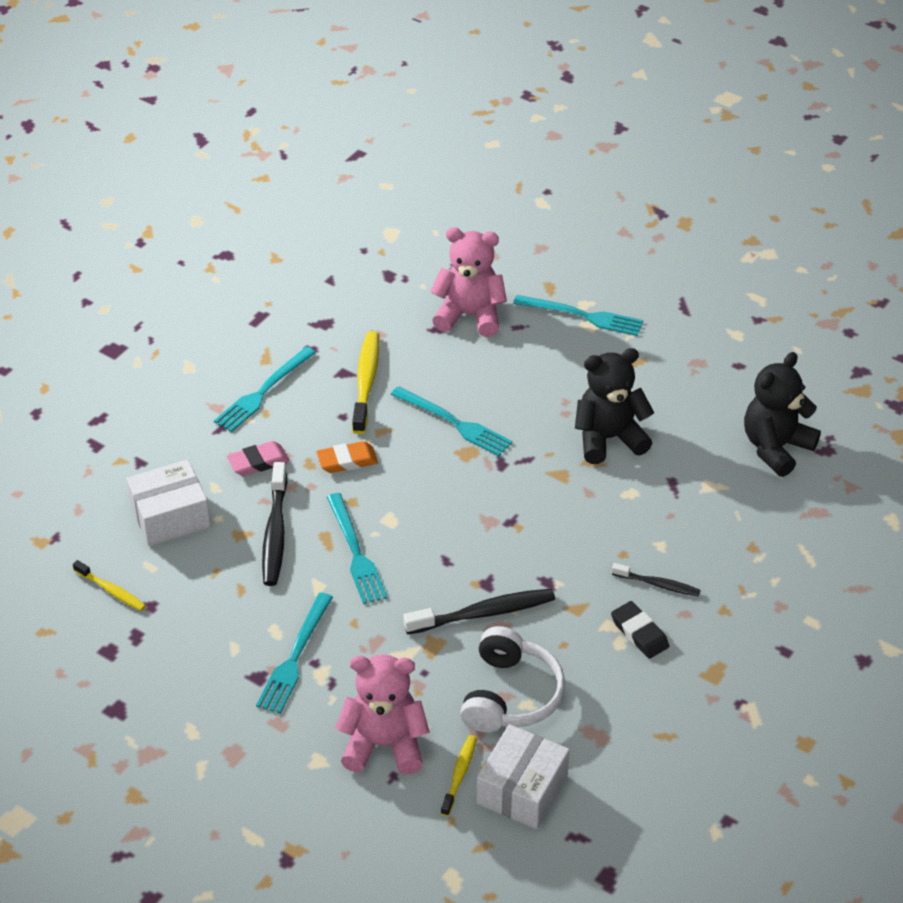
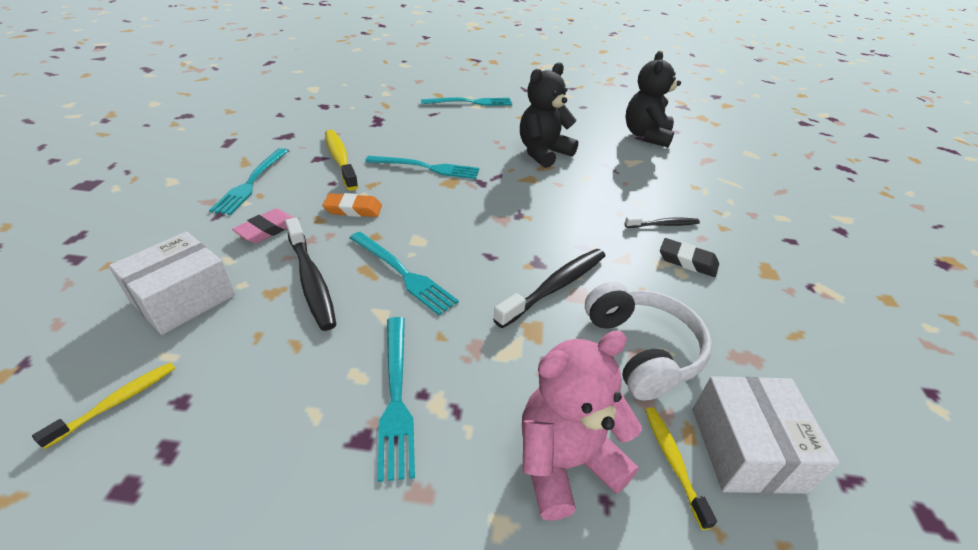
camera: 30 degrees left, 5 degrees down
yellow toothbrush [73,560,146,611] -> yellow toothbrush turned 60 degrees counterclockwise [32,362,175,449]
orange eraser [316,441,378,473] -> orange eraser turned 45 degrees clockwise [323,193,382,217]
pink teddy bear [430,227,507,337] -> none

